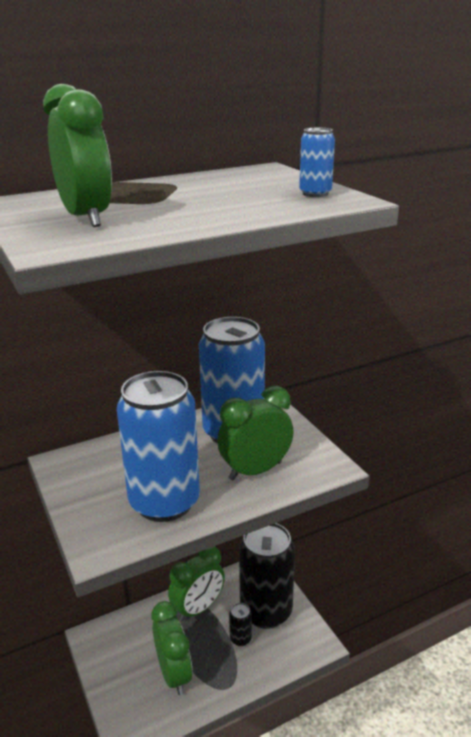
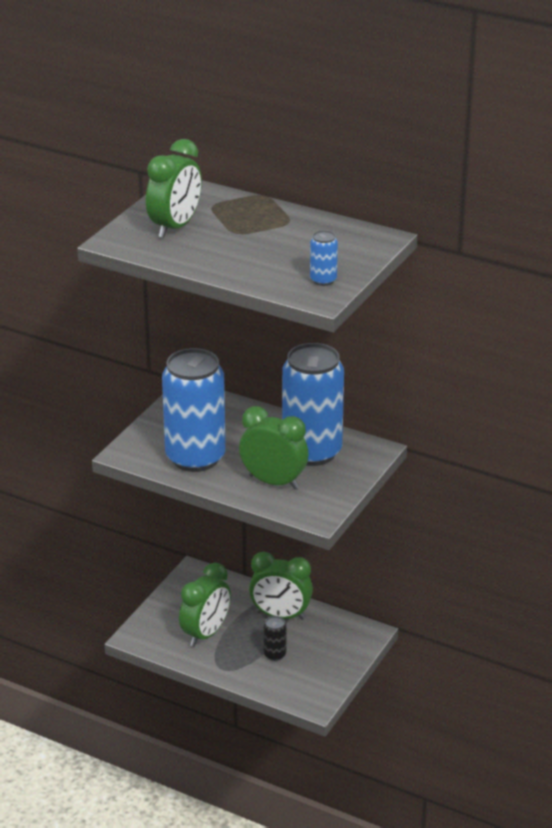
camera: 55 degrees right, 5 degrees up
black can [239,523,295,629] -> none

